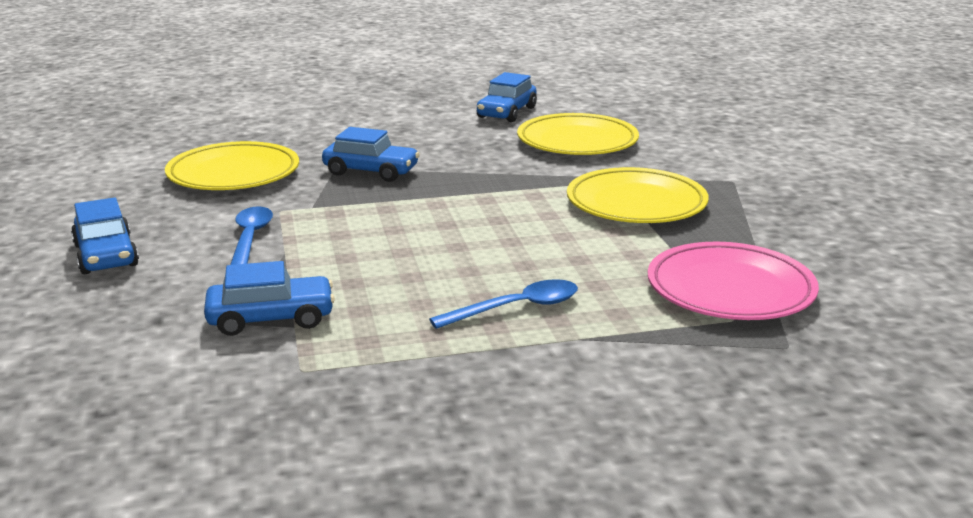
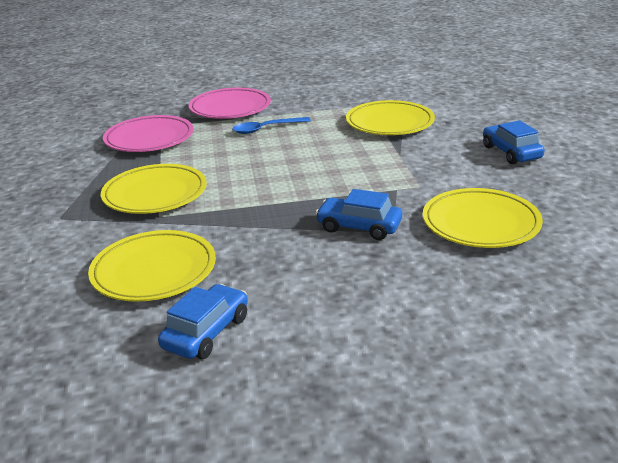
camera: 175 degrees left, 5 degrees up
blue car [204,261,335,336] -> yellow plate [346,100,435,135]
blue spoon [230,206,273,265] -> none
none -> pink plate [189,88,271,119]

